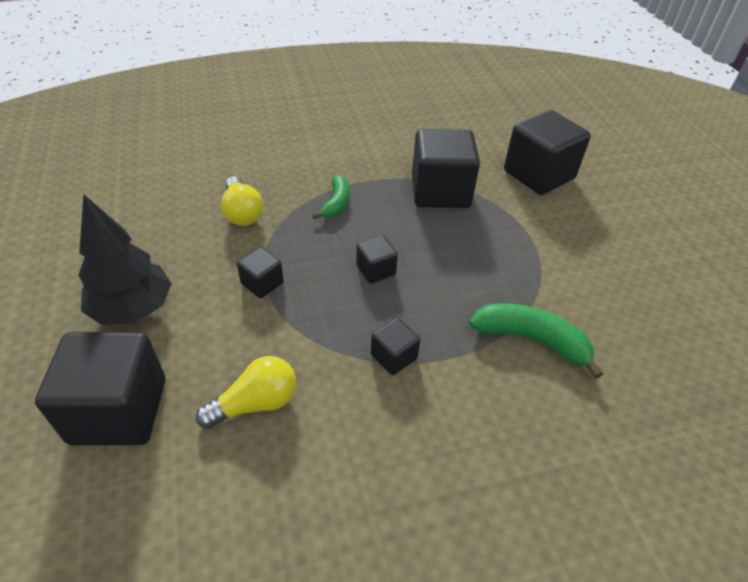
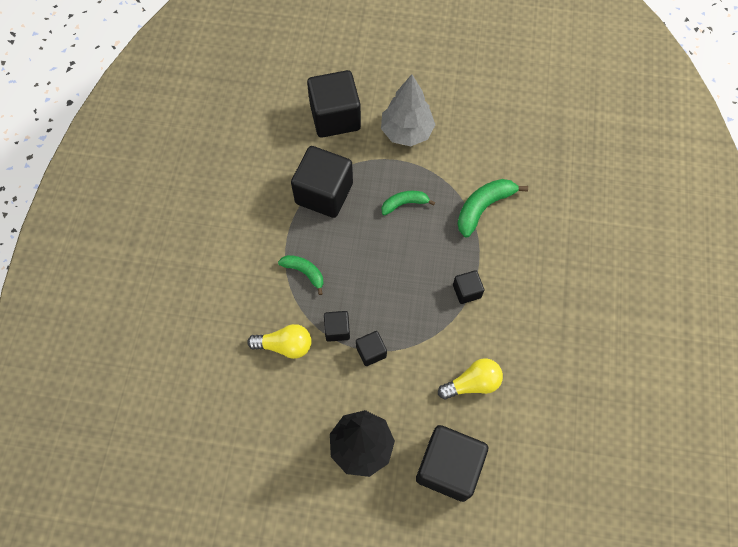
camera: 65 degrees left, 20 degrees up
yellow light bulb [195,356,296,429] -> yellow light bulb turned 75 degrees clockwise [438,358,503,400]
black cube [356,236,398,284] -> black cube moved to [324,311,350,342]
none -> grey tree [381,74,435,147]
none -> green banana [382,191,435,216]

